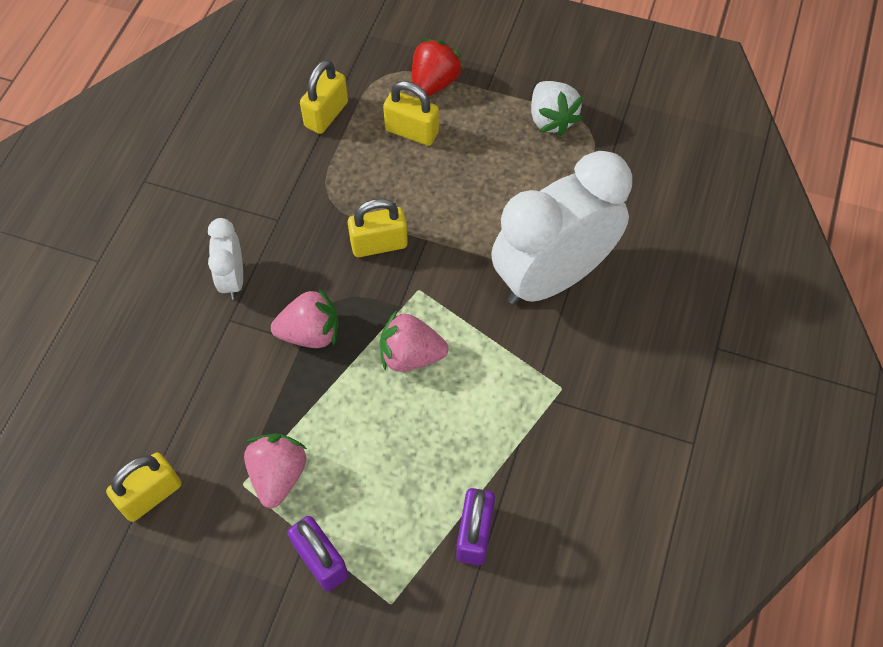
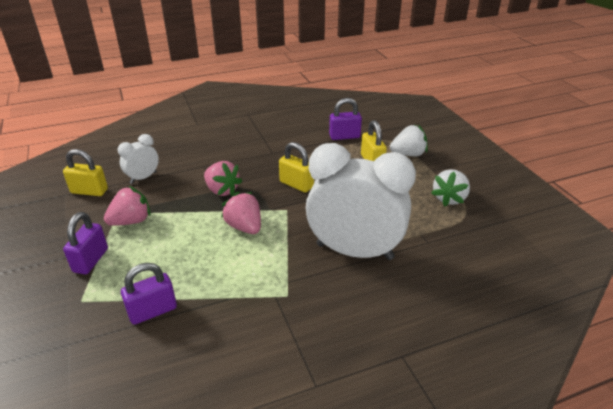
camera: 50 degrees right, 25 degrees down
white clock [208,218,243,299] -> white clock moved to [118,134,159,184]
yellow padlock [300,60,348,134] -> purple padlock [329,98,362,140]
red strawberry [412,38,464,97] -> white strawberry [390,125,428,156]

